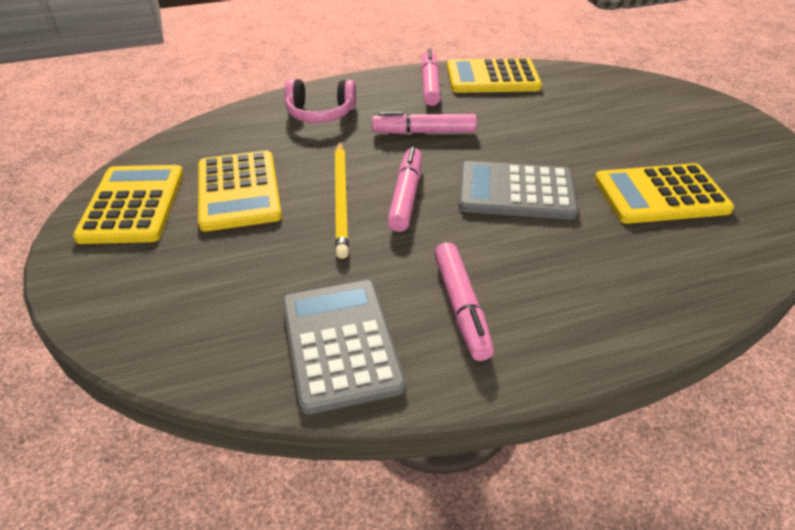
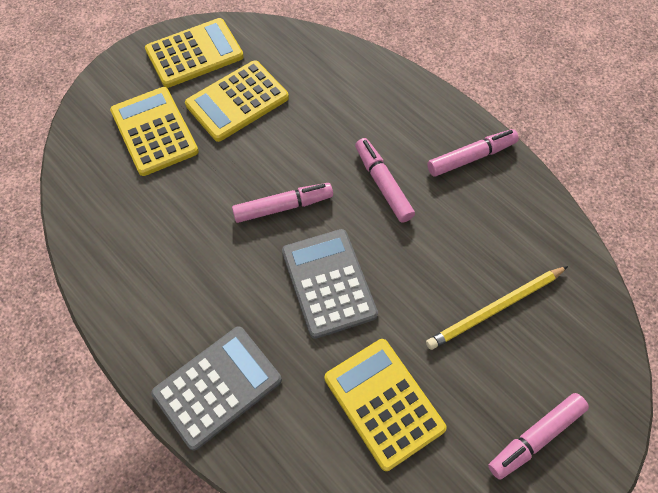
camera: 65 degrees right, 20 degrees up
grey calculator [282,280,406,414] -> grey calculator moved to [151,326,282,451]
pink headphones [285,79,356,123] -> none
yellow pencil [335,142,349,259] -> yellow pencil moved to [426,266,568,350]
pink marker [434,242,494,361] -> pink marker moved to [488,393,589,480]
yellow calculator [447,58,542,93] -> yellow calculator moved to [110,87,199,176]

